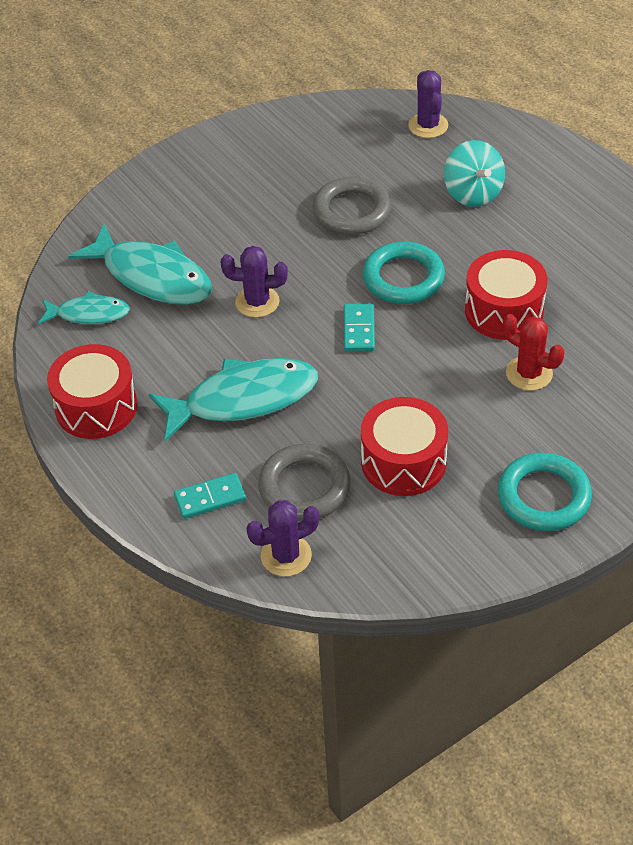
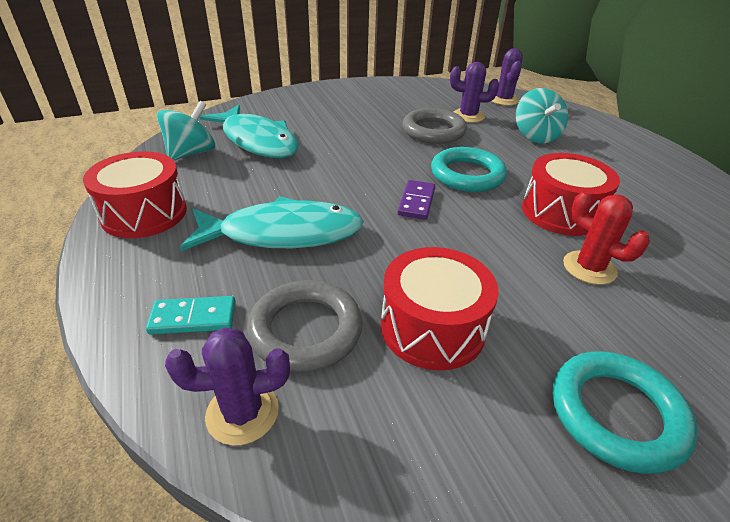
camera: 10 degrees right, 10 degrees down
turquoise fish [38,291,130,324] -> turquoise spinning top [157,101,215,160]
purple cactus [221,246,288,318] -> purple cactus moved to [450,62,499,123]
turquoise domino [344,303,375,352] -> purple domino [398,180,435,220]

